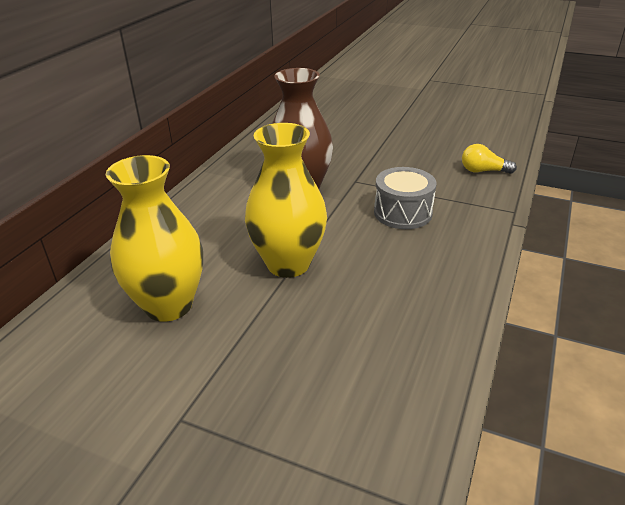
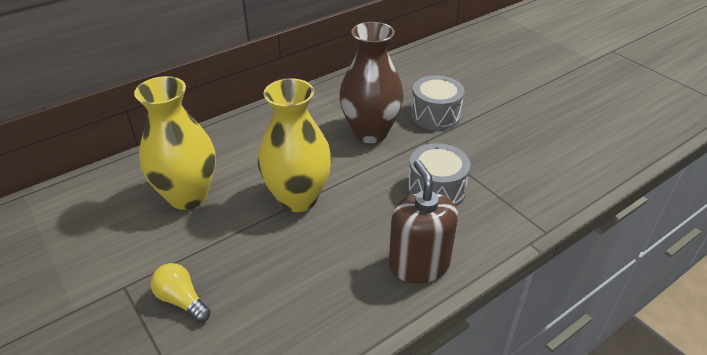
camera: 30 degrees right, 5 degrees up
yellow light bulb [462,144,517,174] -> yellow light bulb moved to [151,263,211,323]
none -> brown soap dispenser [389,160,458,283]
none -> grey drum [411,75,465,131]

